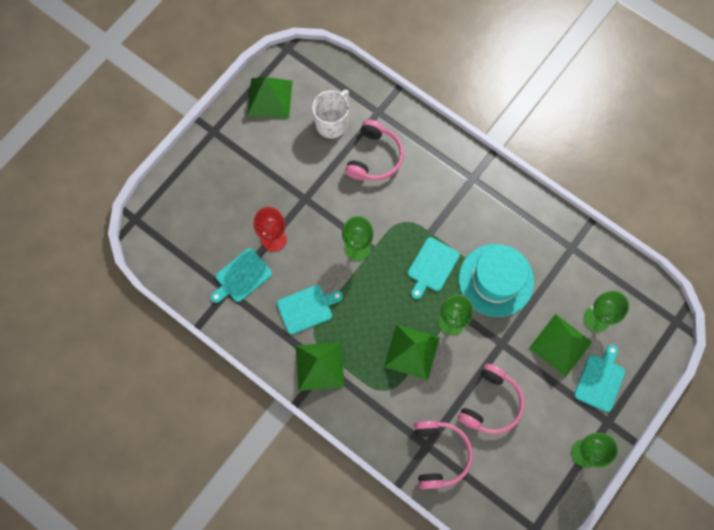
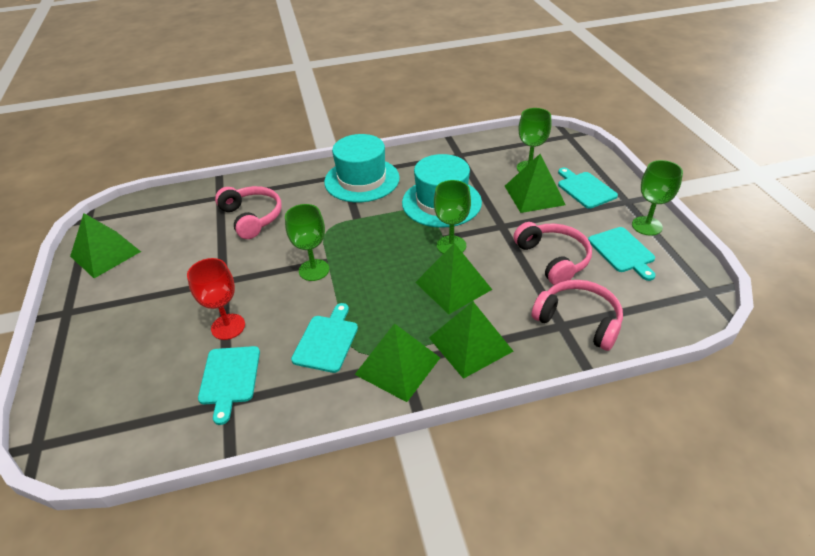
camera: 50 degrees left, 30 degrees down
white mug [312,90,349,138] -> none
turquoise cutting board [408,237,460,299] -> turquoise cutting board moved to [588,227,656,281]
none -> turquoise hat [324,134,400,202]
none -> green pyramid [429,302,513,379]

